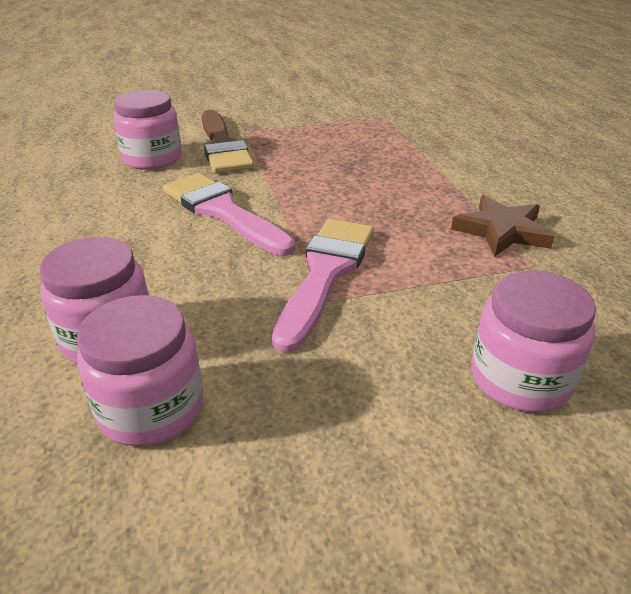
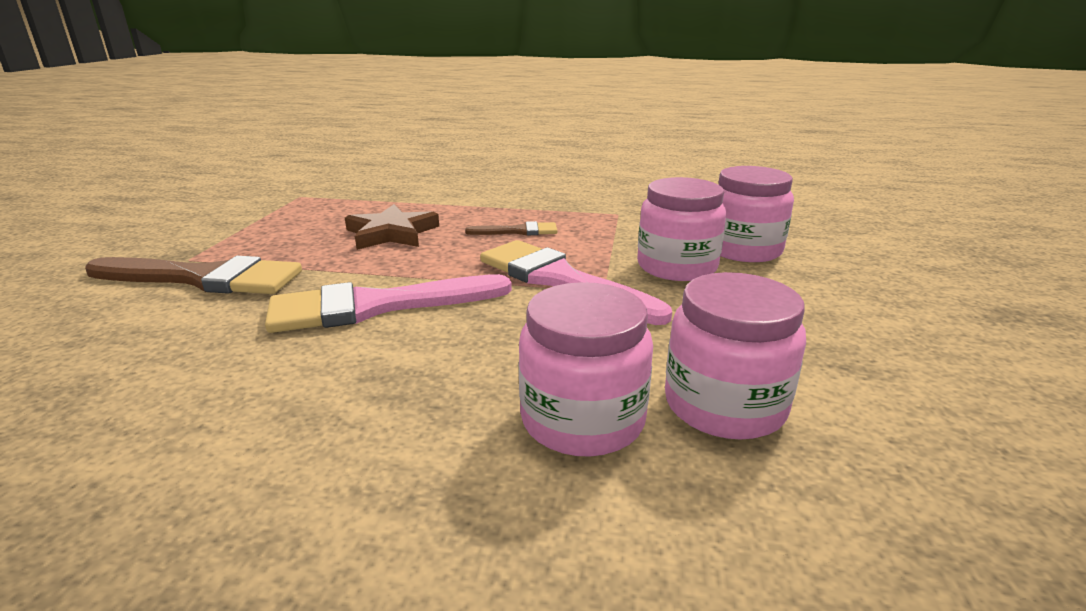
camera: 65 degrees left, 10 degrees down
pink jar [113,90,182,170] -> pink jar moved to [637,177,726,281]
brown star [451,195,555,257] -> brown star moved to [345,204,439,250]
none -> brown brush [465,221,557,235]

